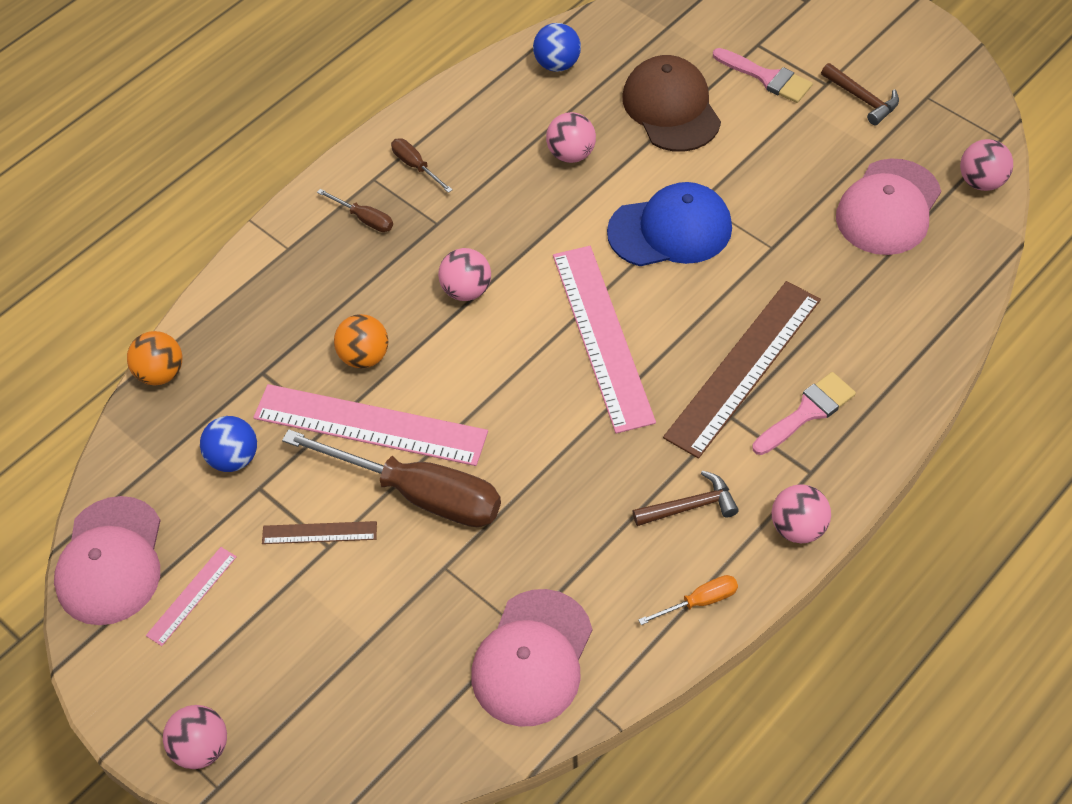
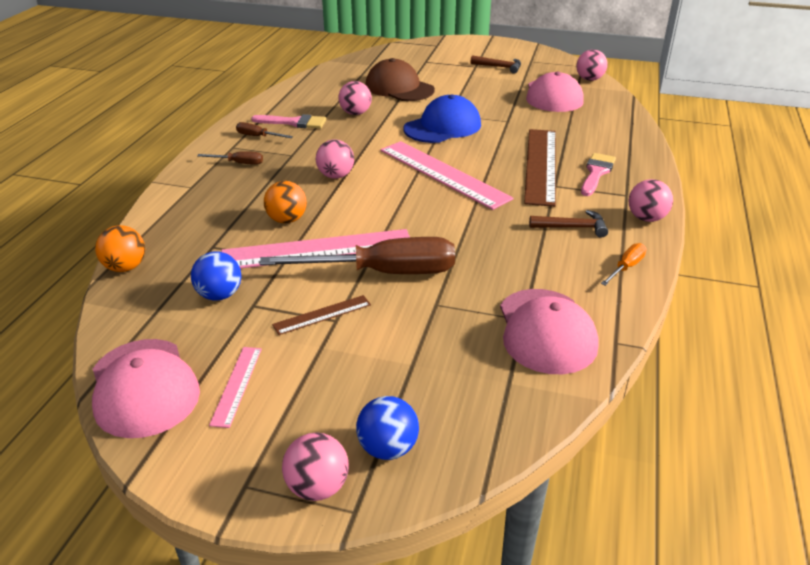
camera: 30 degrees left, 20 degrees down
blue ball [533,23,581,72] -> blue ball moved to [356,396,419,460]
brown hammer [633,470,739,526] -> brown hammer turned 45 degrees clockwise [529,210,608,238]
pink brush [713,48,813,103] -> pink brush moved to [251,114,326,129]

